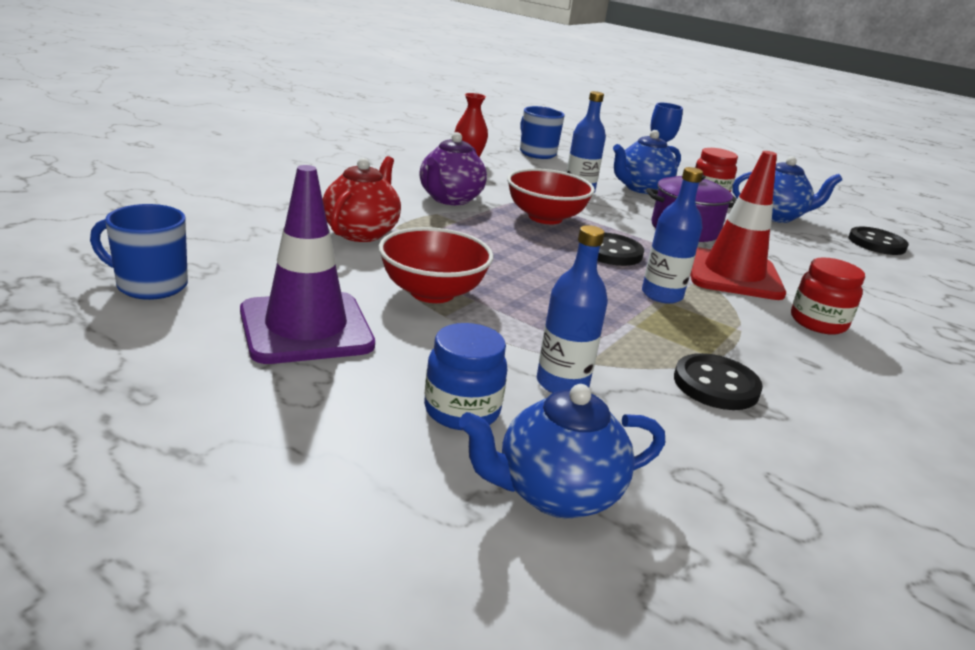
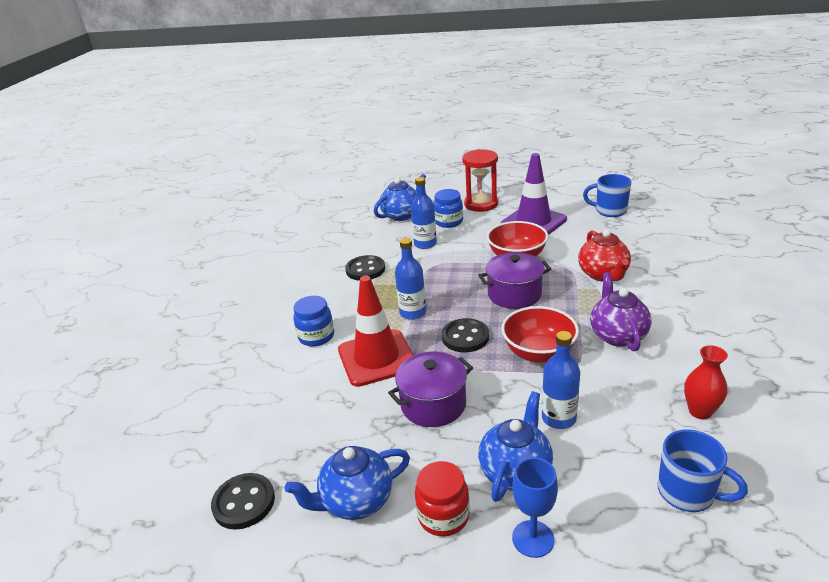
camera: 160 degrees right, 5 degrees up
blue mug [90,204,188,300] -> blue mug turned 150 degrees counterclockwise [583,174,632,217]
red jar [791,257,865,335] -> blue jar [293,296,334,347]
none -> red hourglass [462,149,498,212]
none -> purple pot [478,252,551,309]

